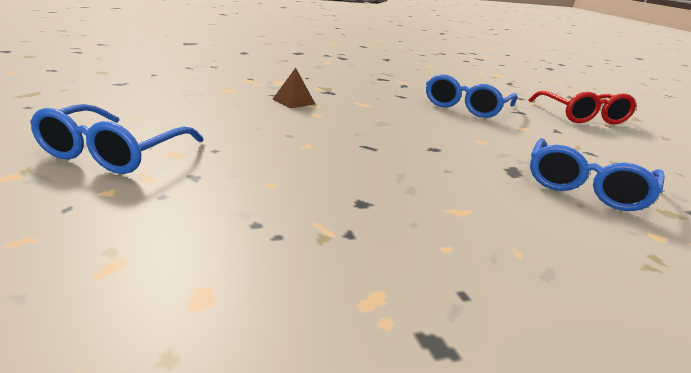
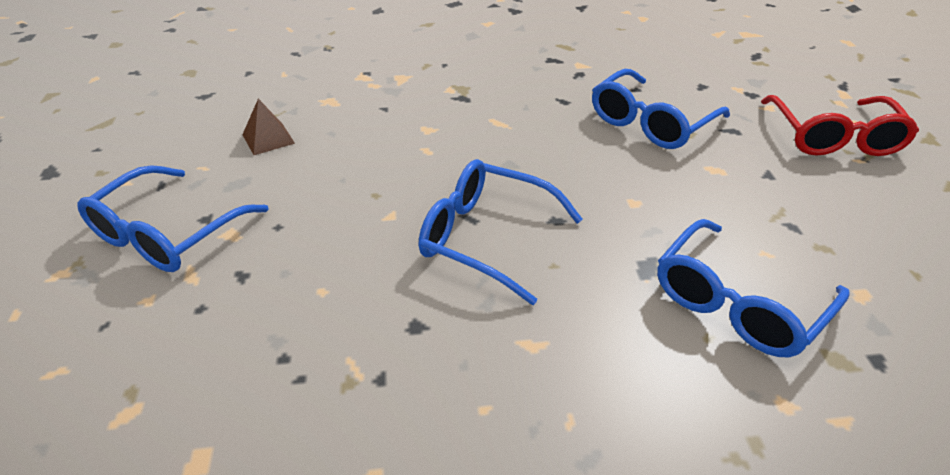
camera: 15 degrees right, 15 degrees up
brown pyramid [273,68,315,109] -> brown pyramid moved to [242,99,295,155]
none -> blue glasses [418,159,583,305]

